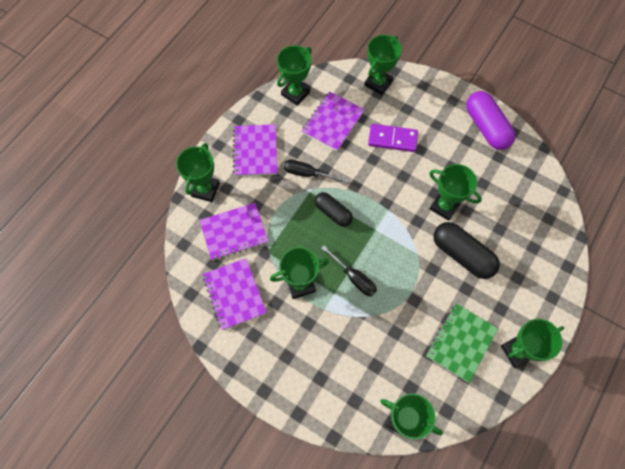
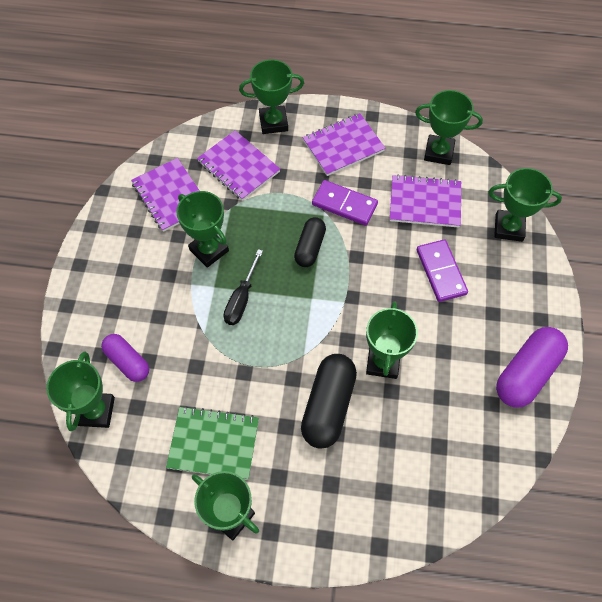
camera: 65 degrees right, 5 degrees down
purple notebook [203,258,267,330] -> purple notebook turned 75 degrees counterclockwise [131,158,200,232]
black screwdriver [284,159,349,183] -> purple domino [312,180,378,226]
none -> purple capsule [101,334,149,382]

